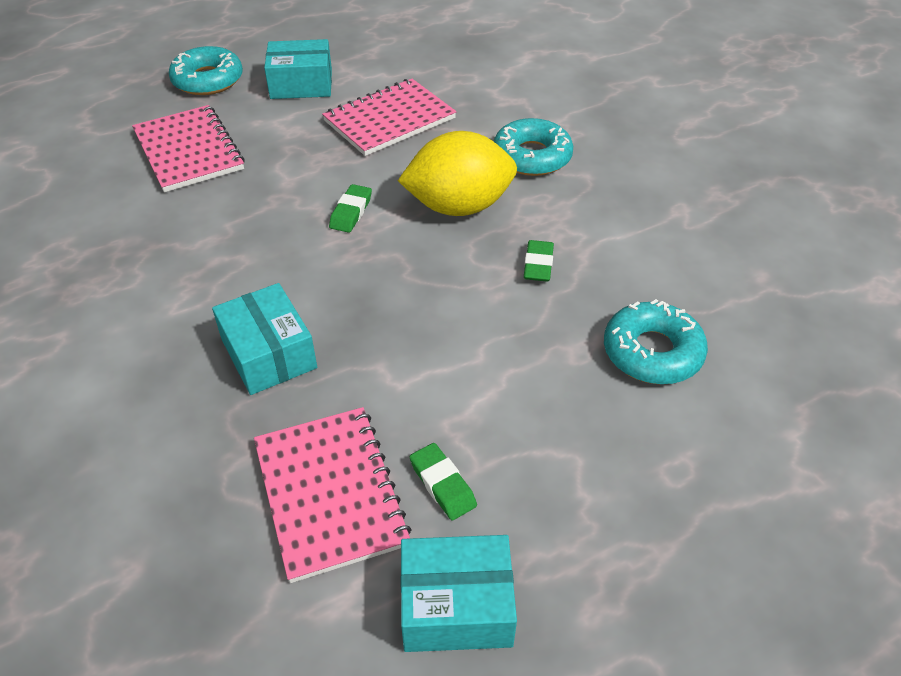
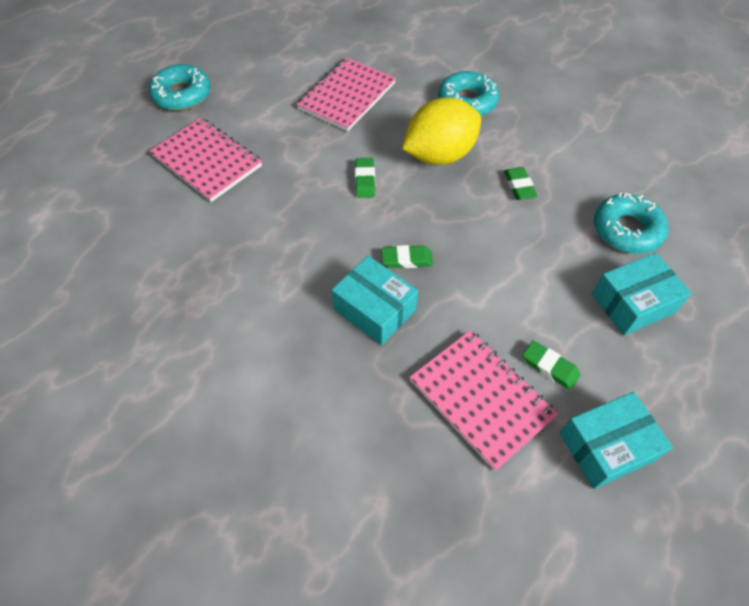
camera: 20 degrees left, 10 degrees up
turquoise box [264,39,332,99] -> turquoise box moved to [592,253,692,336]
none -> green eraser [381,245,433,268]

